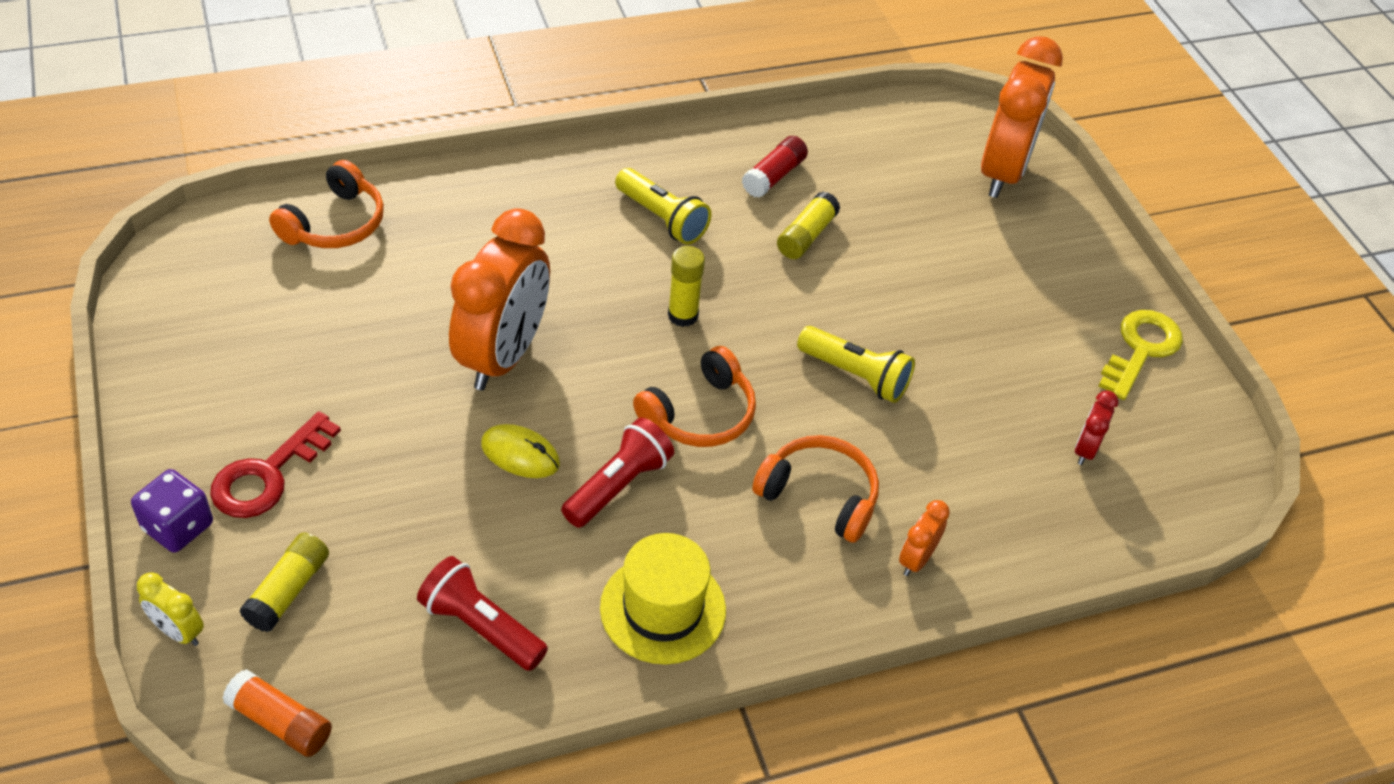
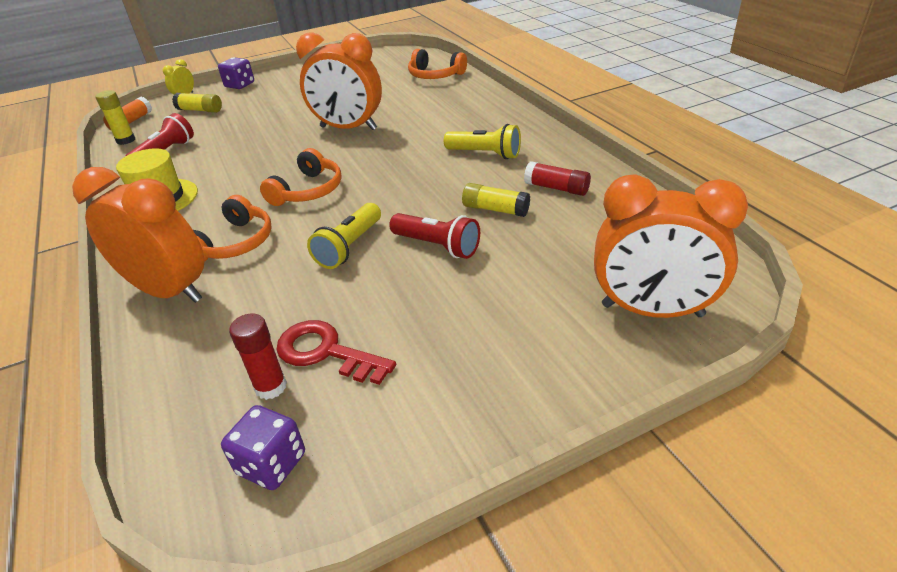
camera: 90 degrees right, 10 degrees down
red key [210,411,341,518] -> red key moved to [276,320,396,385]
yellow mouse [481,424,560,478] -> none
red flashlight [561,418,674,528] -> red flashlight moved to [389,213,480,259]
yellow flashlight [615,168,712,245] -> yellow flashlight turned 105 degrees counterclockwise [444,124,521,159]
orange headphones [633,346,756,447] -> orange headphones turned 105 degrees counterclockwise [260,148,342,206]
yellow glue stick [668,246,705,327] -> yellow glue stick moved to [96,90,135,145]
orange clock [899,500,950,576] -> orange clock [72,167,204,303], size x2.34
red clock [1075,390,1119,465] -> red glue stick [229,314,287,400]
yellow key [1099,310,1183,400] -> none
none -> purple dice [221,405,305,490]

